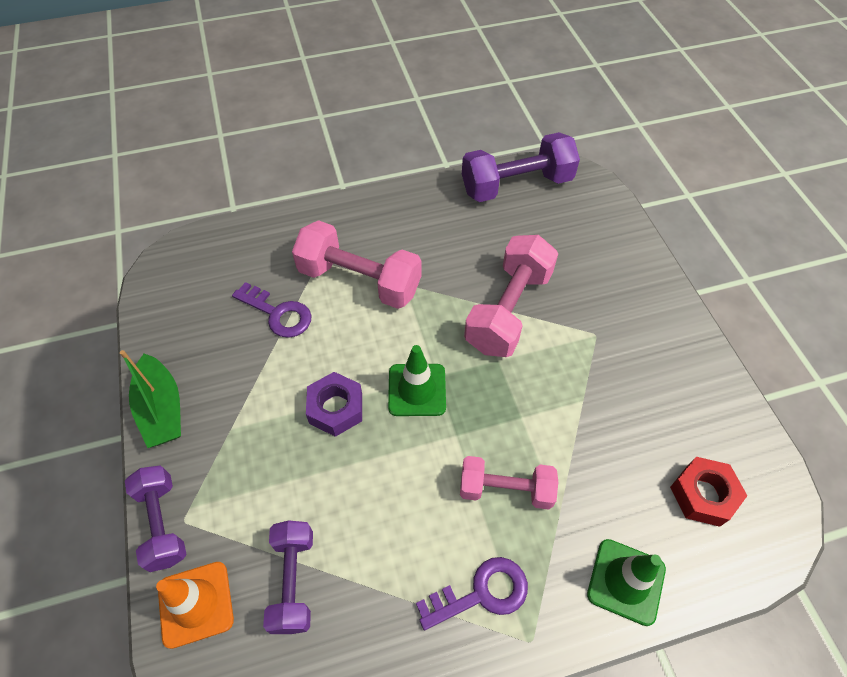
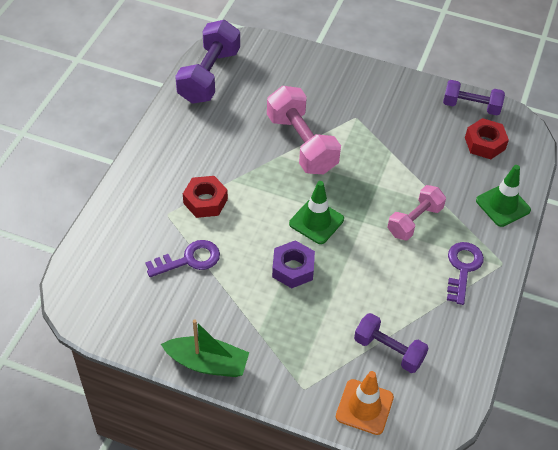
camera: 55 degrees left, 5 degrees down
purple dumbbell [125,466,186,572] -> purple dumbbell moved to [443,80,505,115]
pink dumbbell [292,220,422,309] -> red nut [183,176,228,218]

